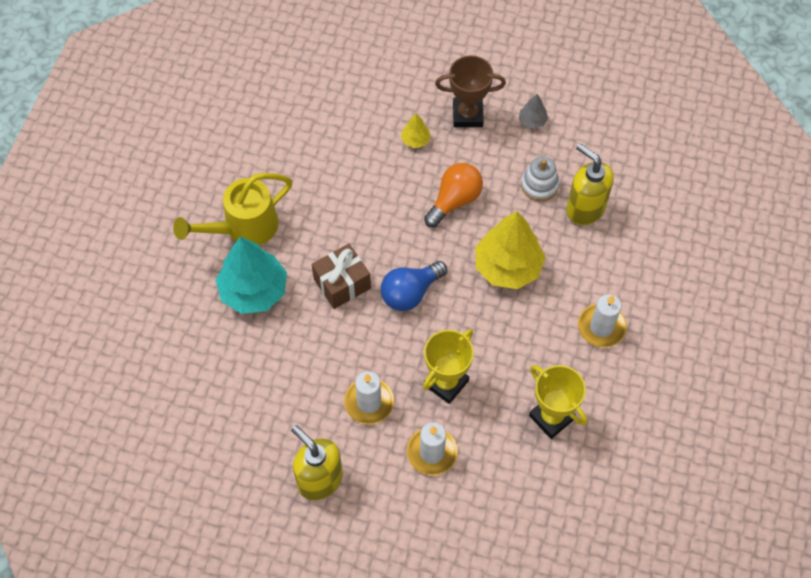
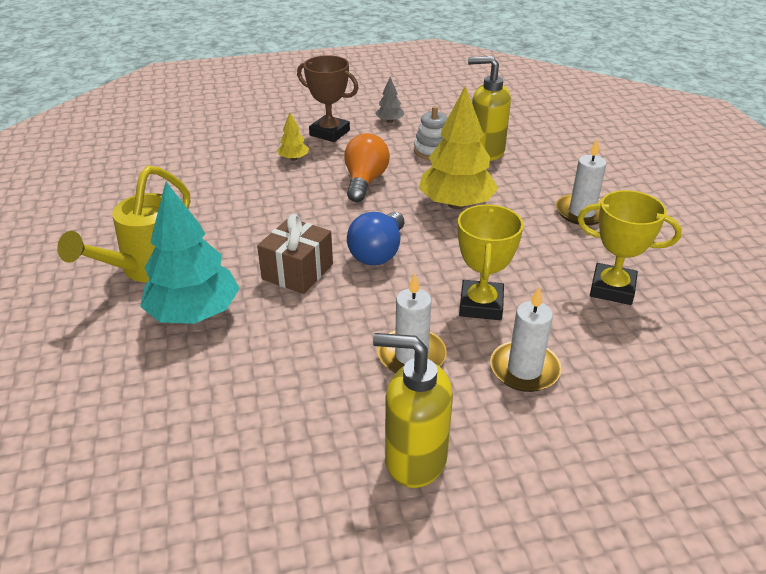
camera: 30 degrees left, 25 degrees down
brown trophy [435,55,506,127] -> brown trophy turned 60 degrees clockwise [297,55,359,142]

